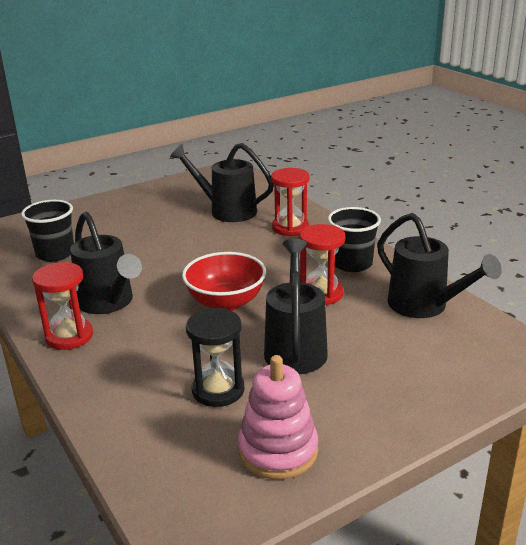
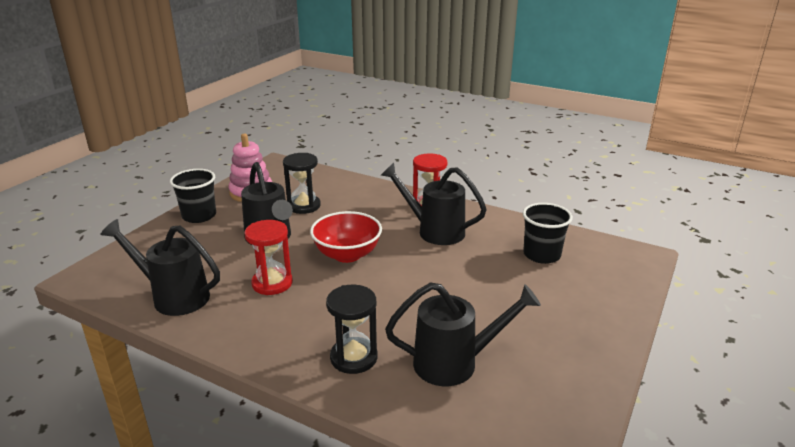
camera: 150 degrees right, 0 degrees up
red hourglass [271,168,310,236] -> black hourglass [326,285,378,374]
black cup [328,207,381,272] -> black cup moved to [170,169,216,223]

